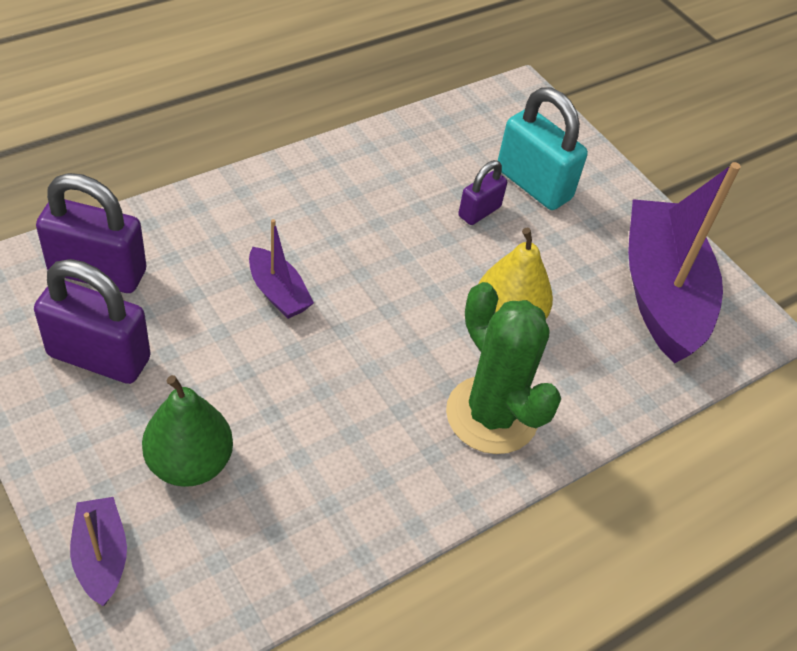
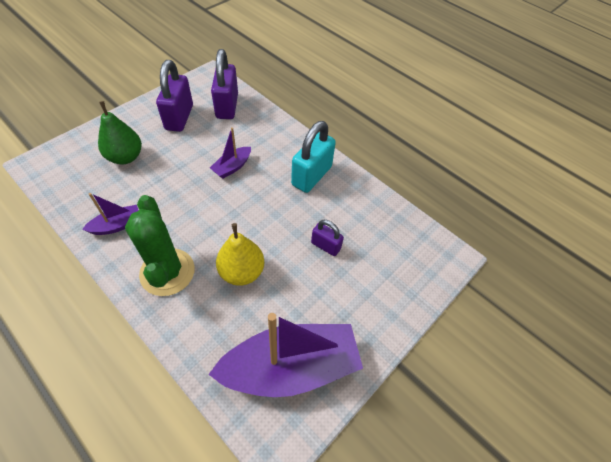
camera: 80 degrees right, 5 degrees up
purple boat [70,497,127,606] -> purple boat moved to [82,193,138,235]
green cactus [446,282,561,454] -> green cactus turned 60 degrees counterclockwise [125,195,195,296]
turquoise padlock [498,87,588,210] -> turquoise padlock moved to [291,121,336,193]

